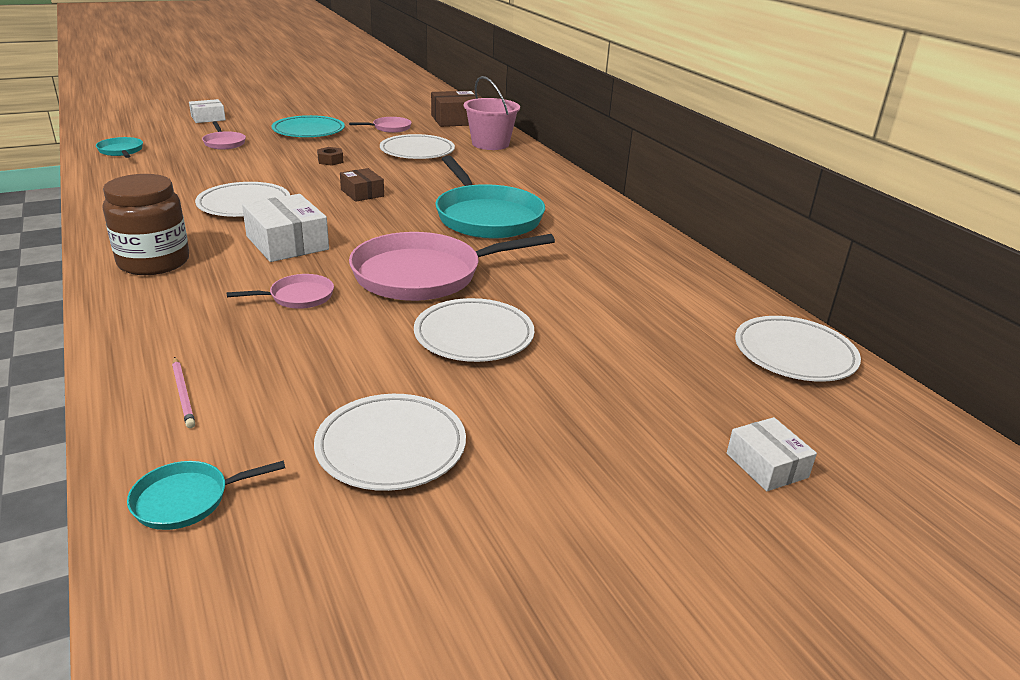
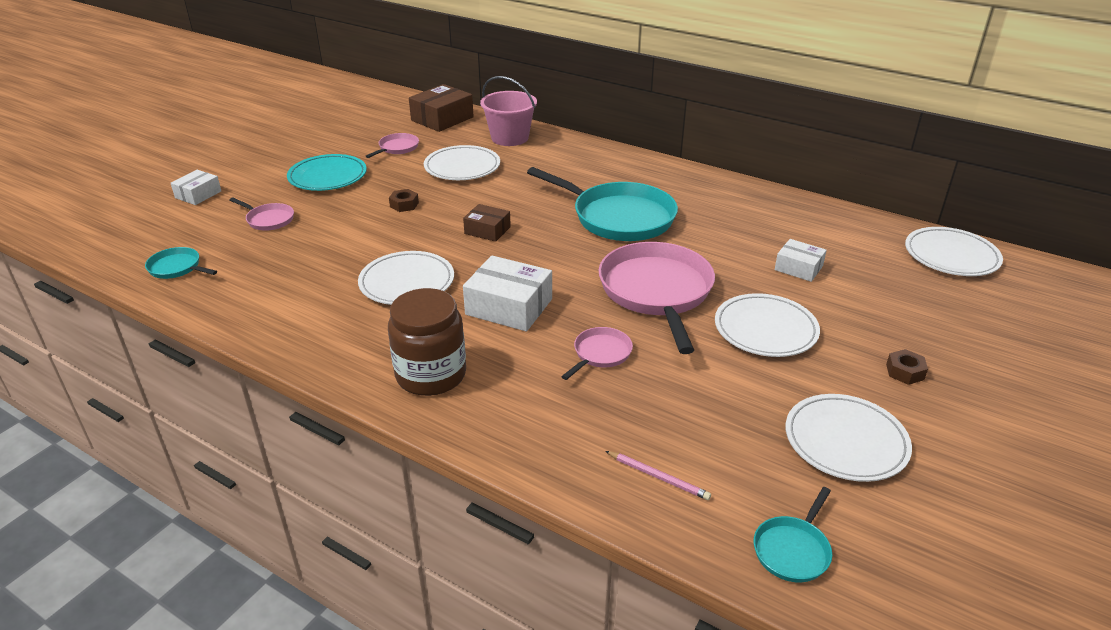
camera: 30 degrees left, 5 degrees up
pink pan [349,232,555,301] -> pink pan turned 135 degrees clockwise [599,242,715,354]
white box [727,417,817,491] -> white box moved to [775,239,827,282]
none -> brown nut [886,349,928,385]

